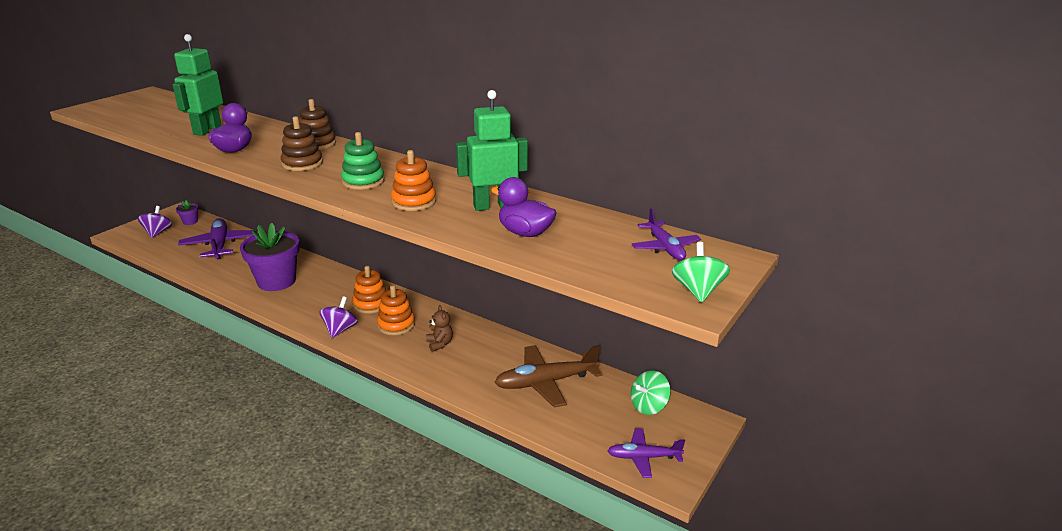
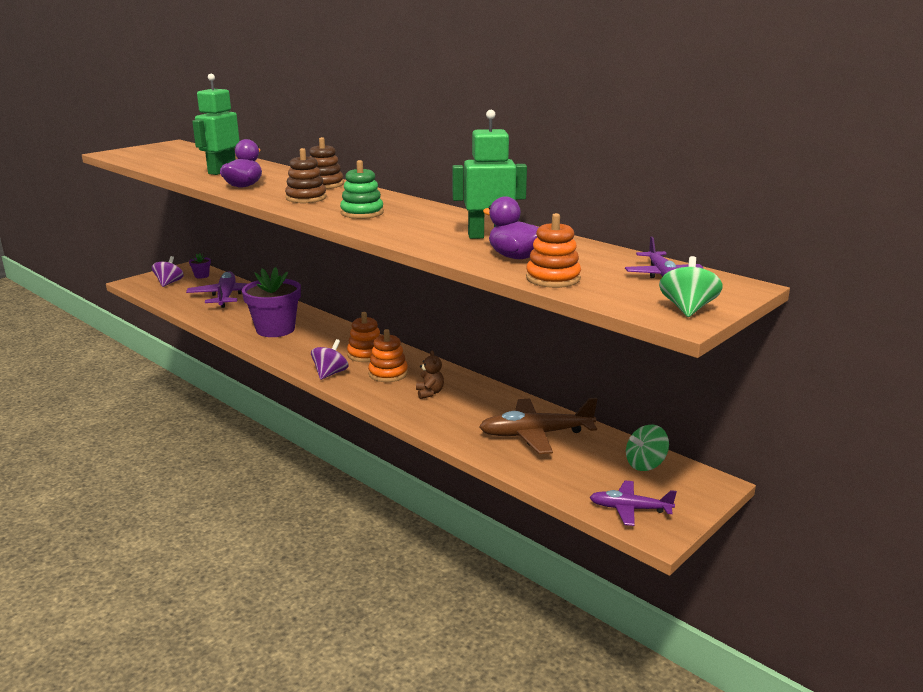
camera: 10 degrees right, 5 degrees down
orange stacking toy [391,150,436,211] -> orange stacking toy moved to [526,213,581,288]

